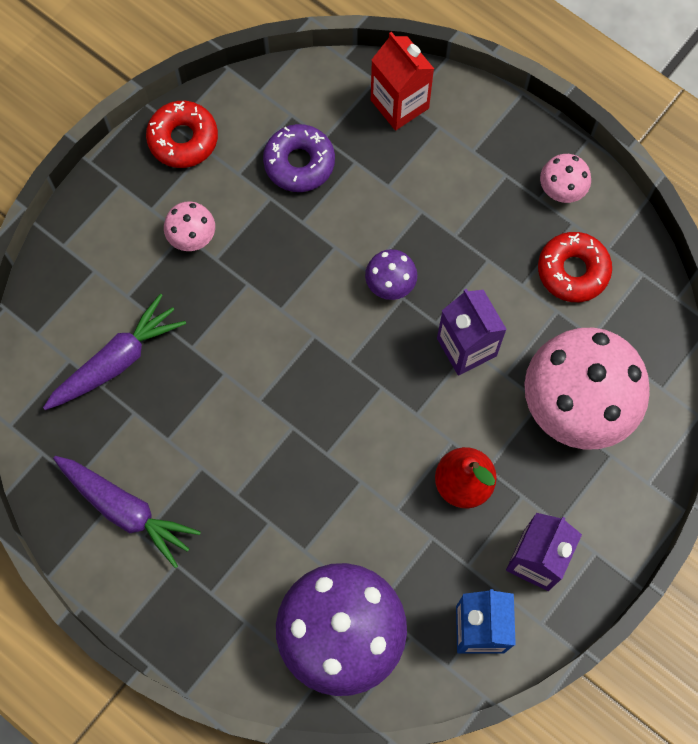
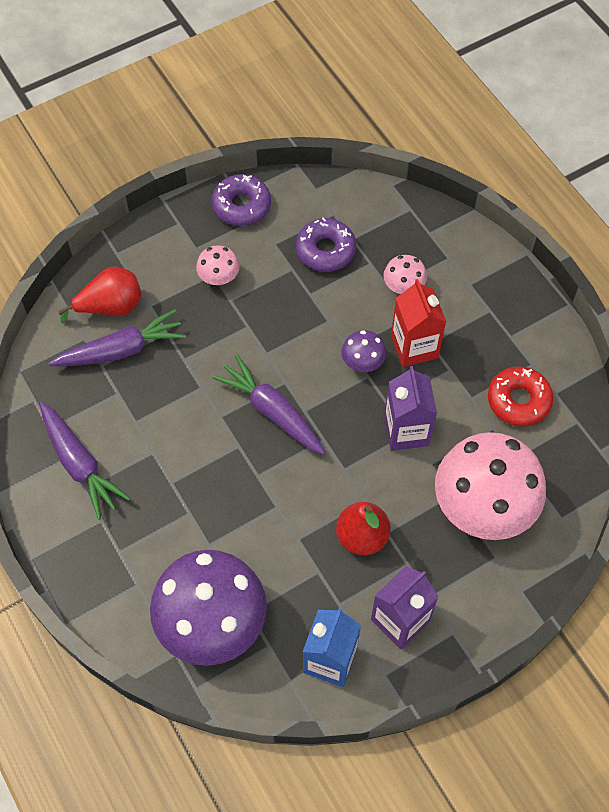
camera: 20 degrees right, 10 degrees down
red donut [146,101,218,168] -> purple donut [212,174,271,226]
red carton [371,32,434,131] -> red carton moved to [391,279,446,367]
pink mushroom [540,154,591,203] -> pink mushroom moved to [384,255,427,294]
none -> red pear [58,267,141,324]
none -> purple carrot [212,355,326,455]

